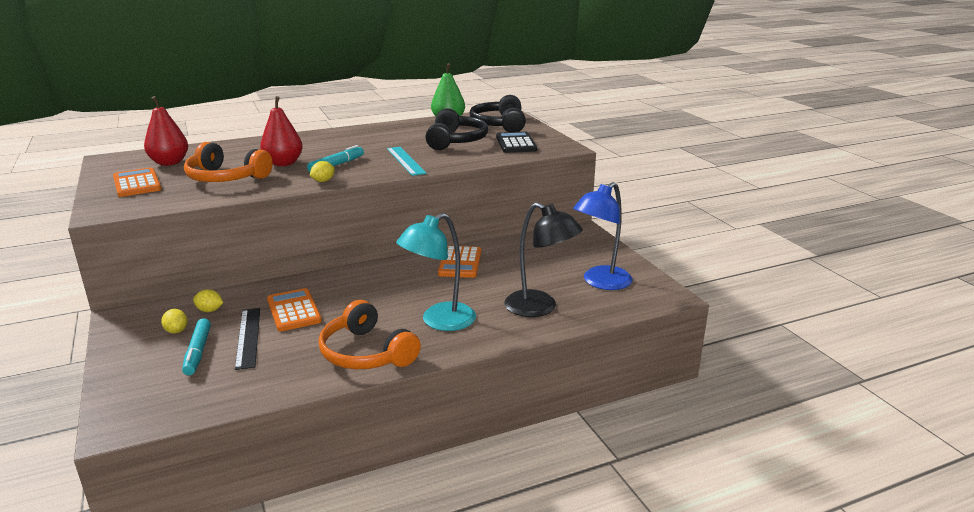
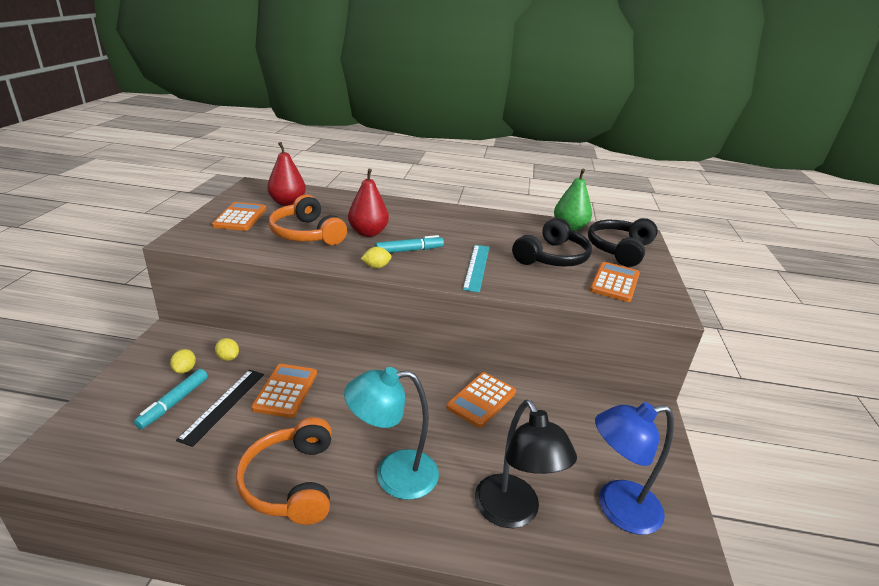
camera: 30 degrees right, 5 degrees up
black calculator [496,132,537,153] -> orange calculator [590,262,640,302]

